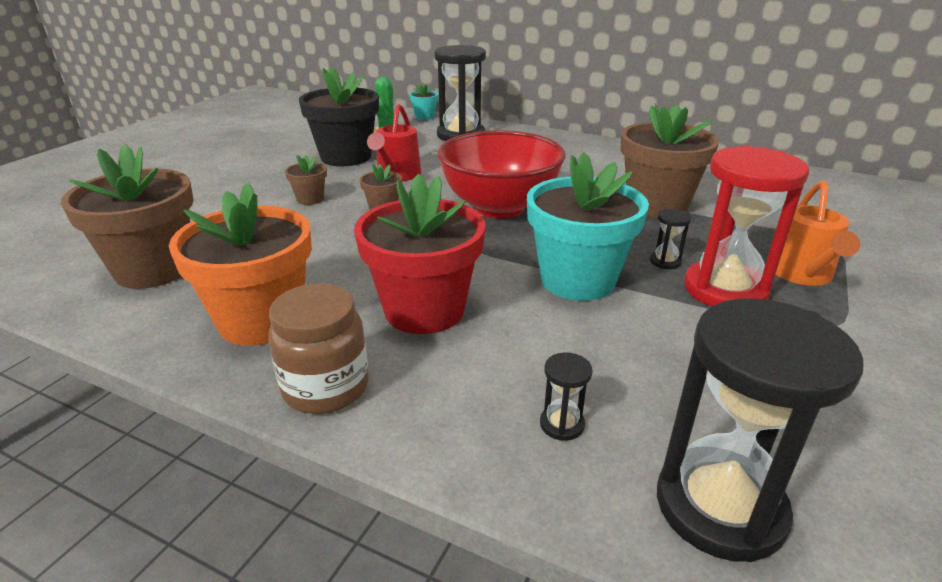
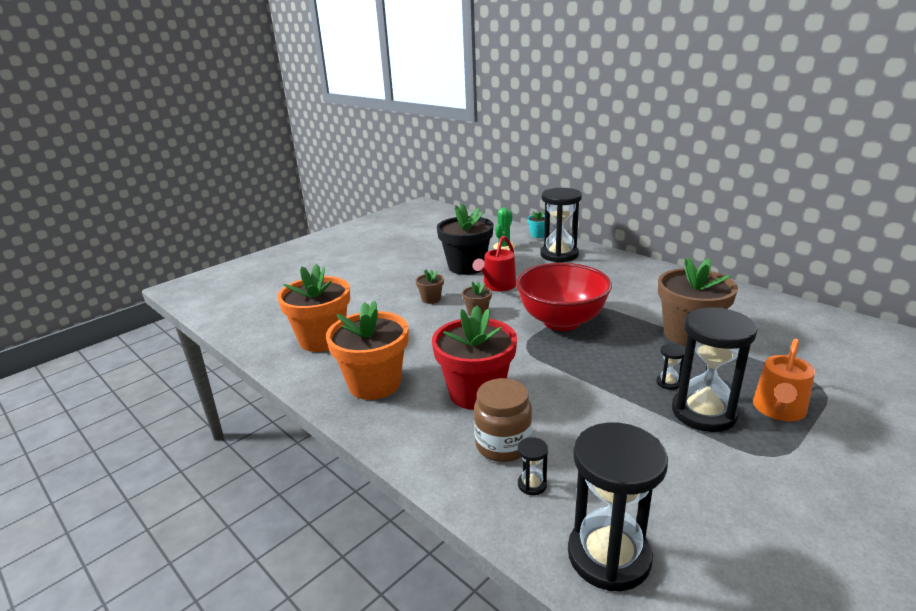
camera: 20 degrees right, 5 degrees down
brown flower pot [61,144,193,289] -> orange flower pot [277,264,350,352]
brown jar [268,284,369,414] -> brown jar moved to [474,378,532,462]
turquoise flower pot [527,152,649,301] -> none
red hourglass [684,146,809,306] -> black hourglass [672,307,757,432]

